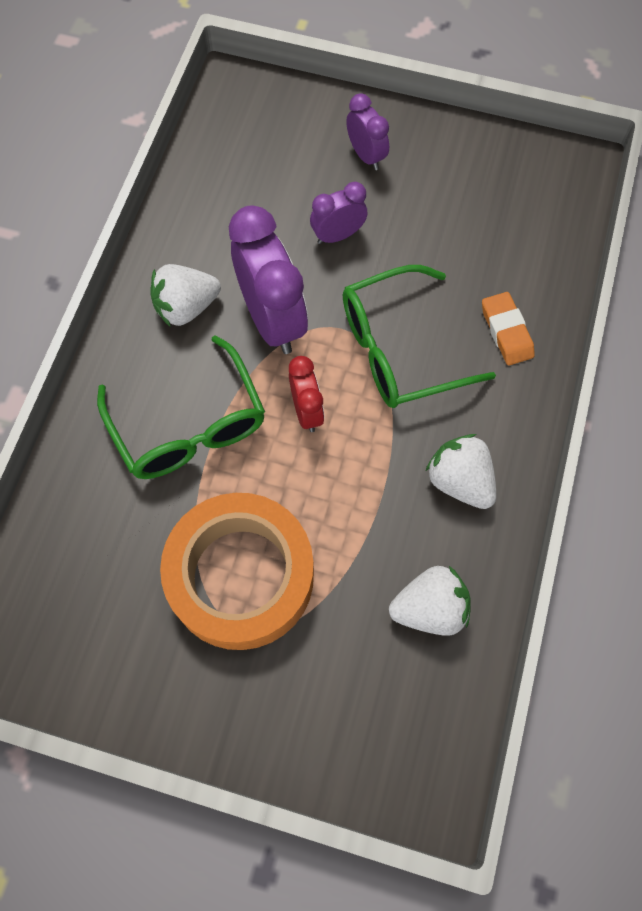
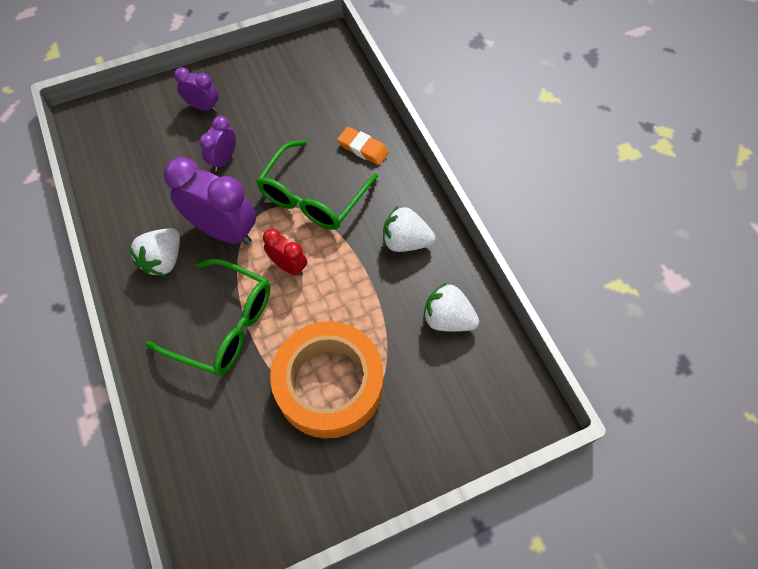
camera: 40 degrees left, 5 degrees down
white strawberry [389,566,470,636] -> white strawberry turned 105 degrees counterclockwise [423,282,479,332]

